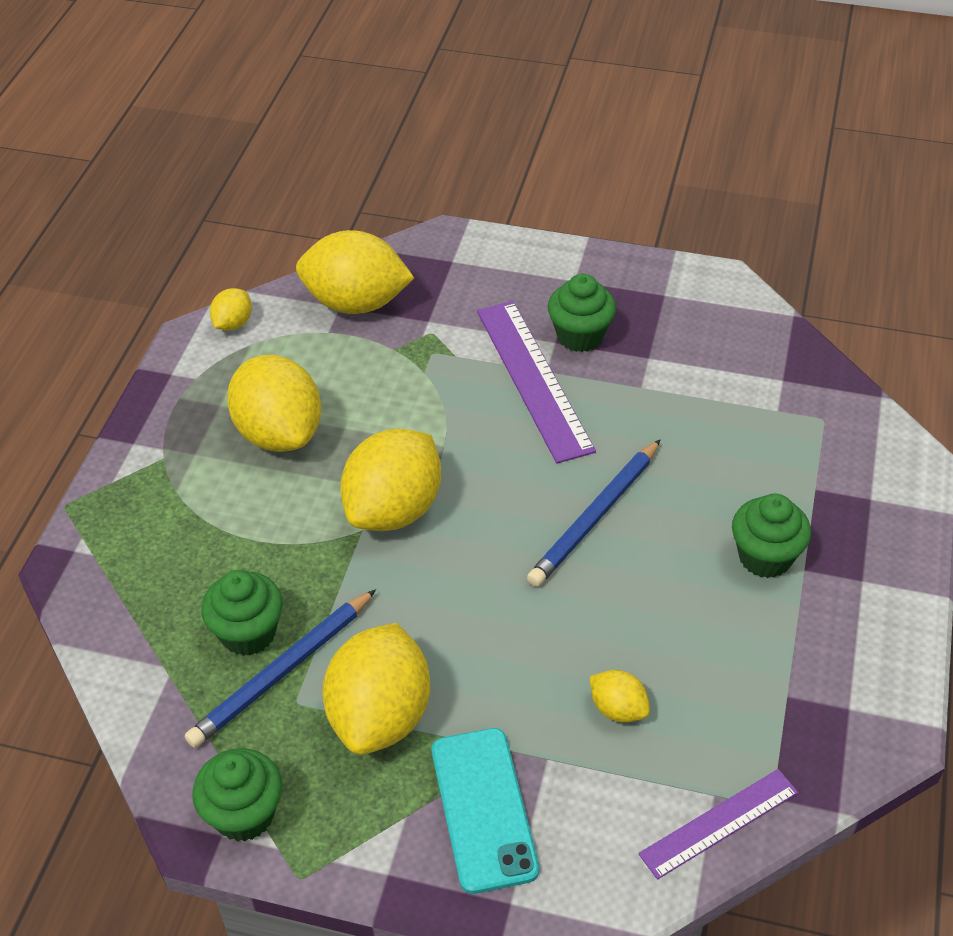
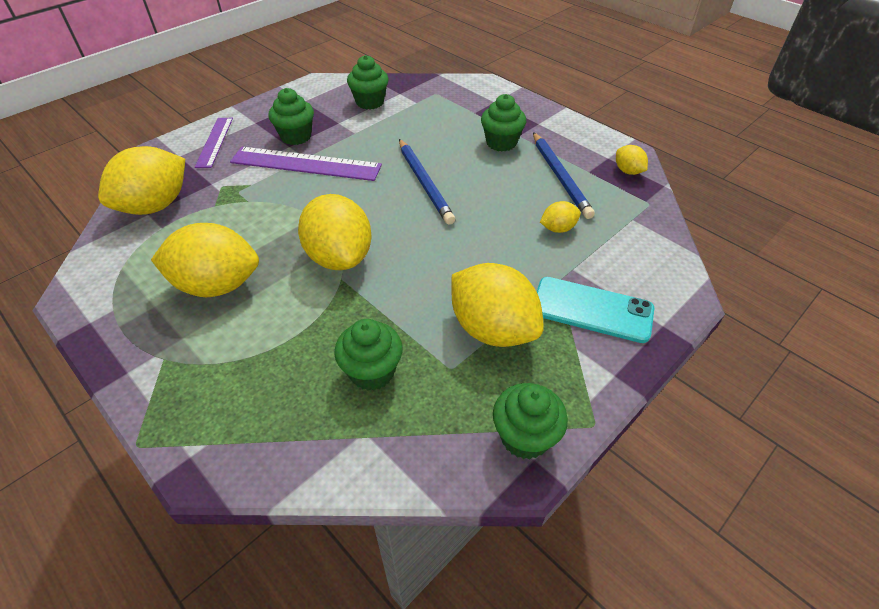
camera: 60 degrees left, 0 degrees up
blue pencil [185,589,376,748] -> blue pencil moved to [533,132,595,219]
yellow lemon [210,288,252,331] -> yellow lemon moved to [616,145,648,175]
purple ruler [638,769,798,880] -> purple ruler moved to [195,118,233,168]
none -> green cupcake [347,55,389,110]

